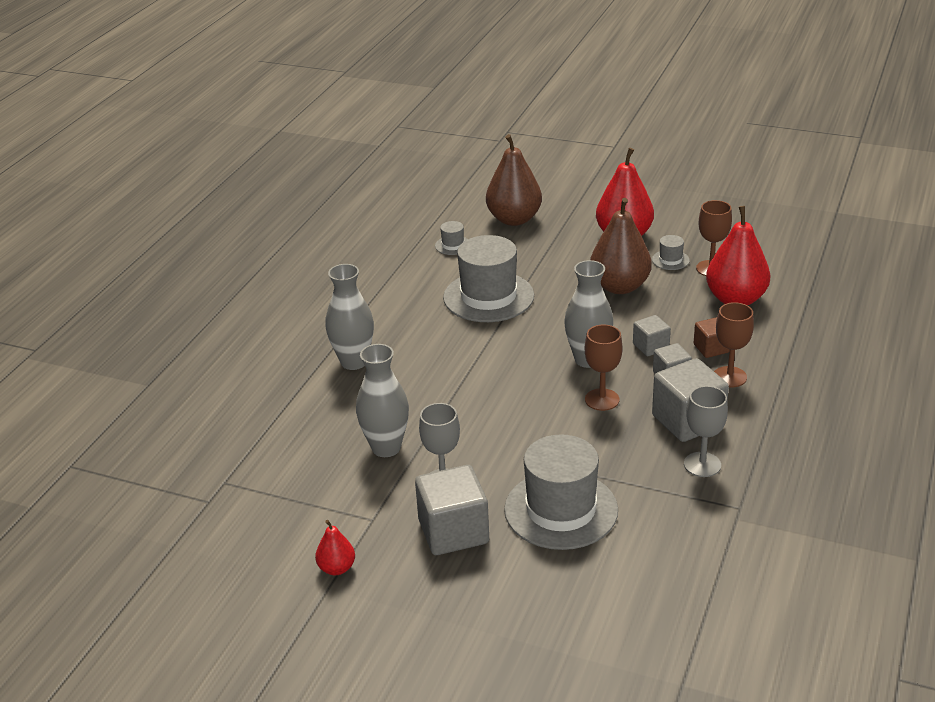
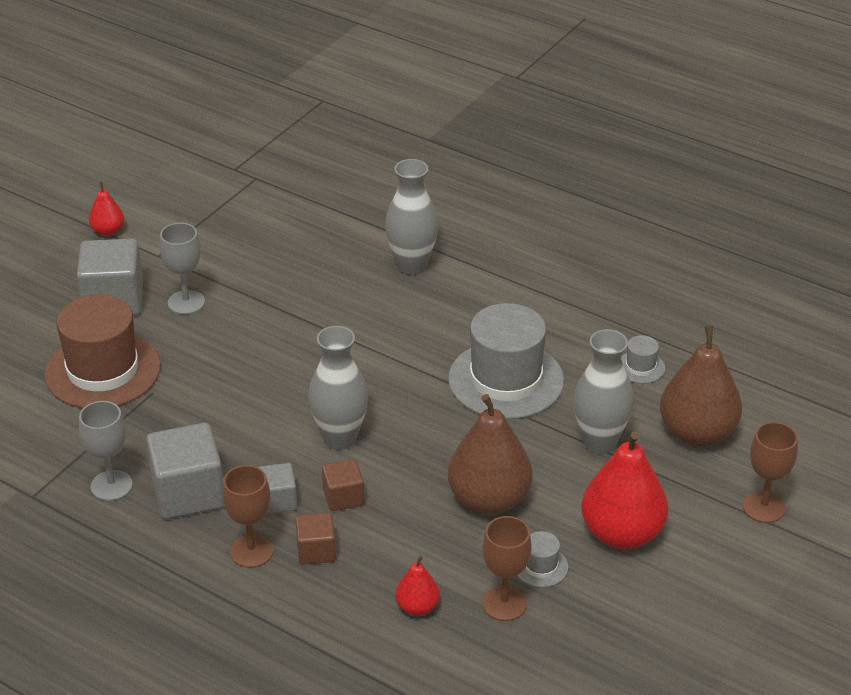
camera: 100 degrees right, 5 degrees up
grey vase [356,344,409,457] -> grey vase moved to [573,329,634,454]
grey hat [504,434,618,550] -> brown hat [44,294,161,408]
brown goblet [585,325,623,411] -> brown goblet moved to [743,422,798,523]
grey cube [633,315,671,356] -> brown cube [322,459,364,511]
red pear [706,206,771,305] -> red pear [395,555,440,616], size x0.50

